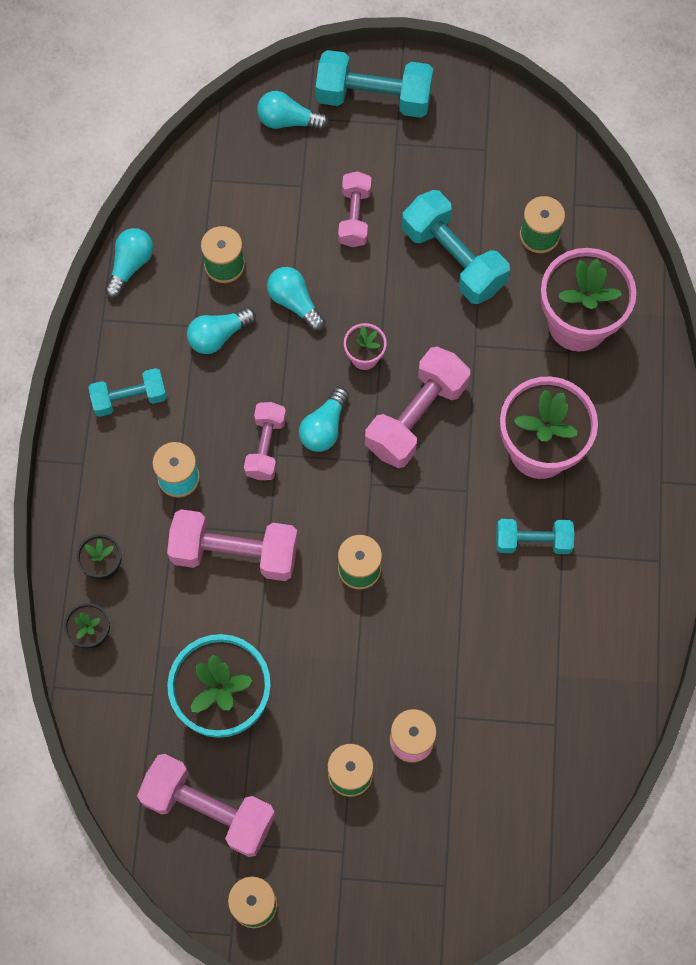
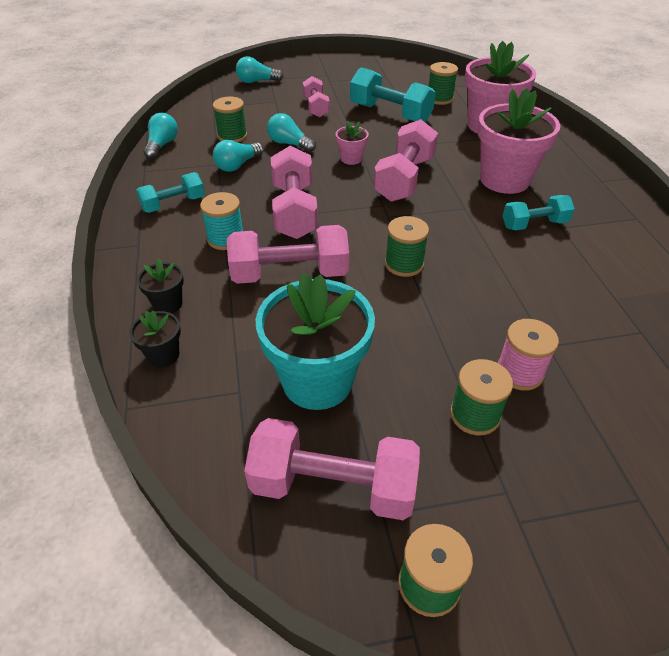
camera: 15 degrees left, 25 degrees down
pink dumbbell [244,402,286,480] -> pink dumbbell [271,146,318,239], size x1.63
turquoise light bulb [299,387,349,452] -> none
turquoise dumbbell [316,50,433,118] -> none

